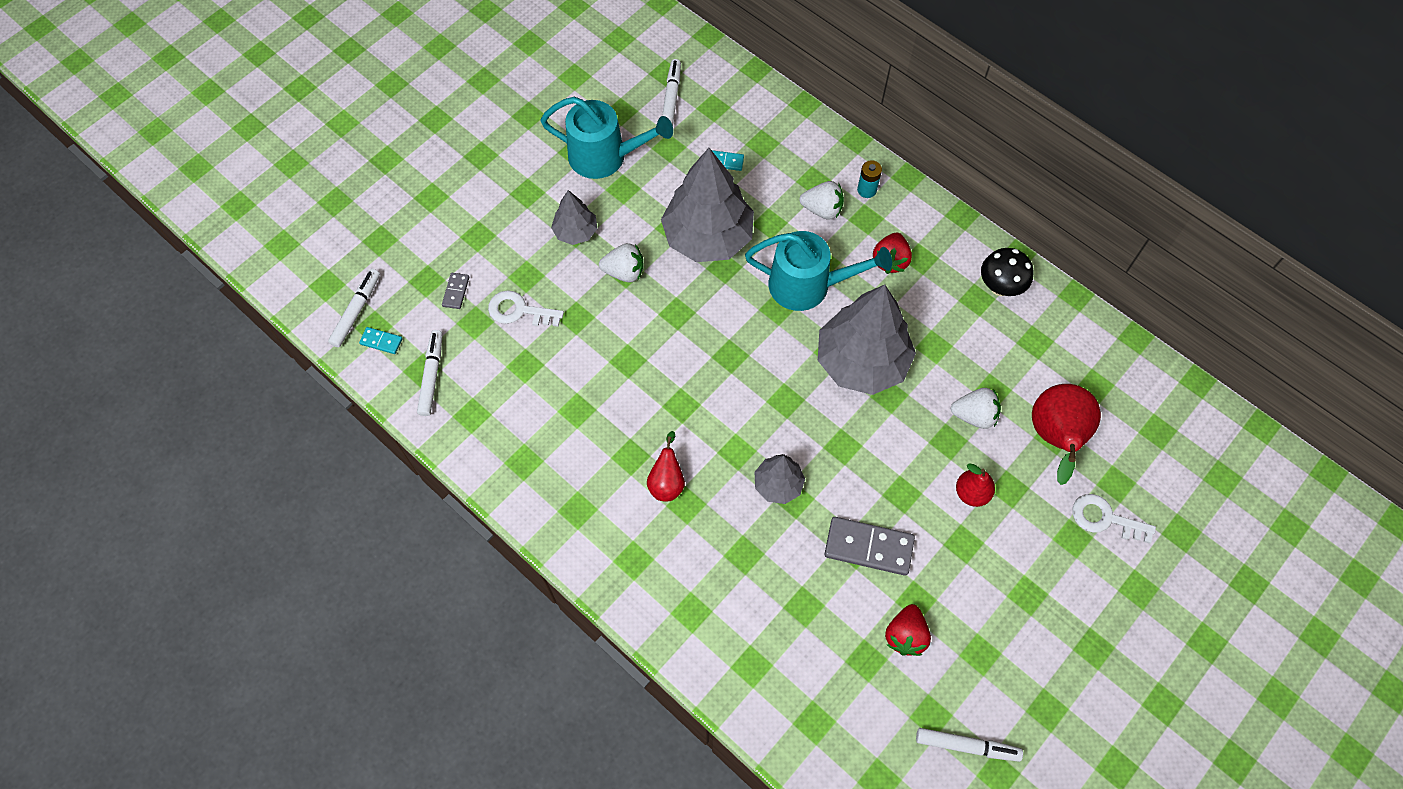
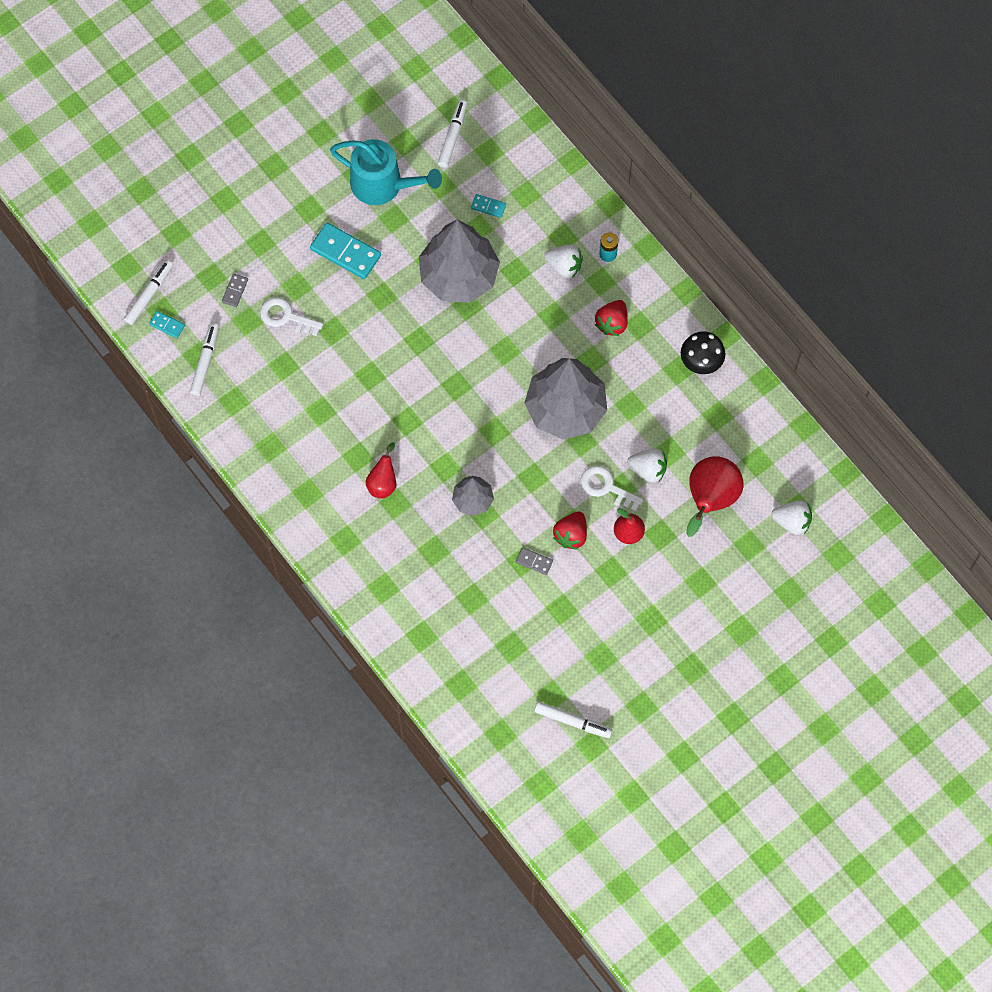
camera: 10 degrees right, 5 degrees up
grey tree [551,190,597,245] -> turquoise domino [310,223,381,279]
white strawberry [599,243,644,282] -> white strawberry moved to [771,500,812,535]
turquoise watering can [745,231,892,311] -> none
grey domino [824,517,915,576] -> grey domino [516,547,553,575], size x0.50
red strawberry [885,604,931,656] -> red strawberry moved to [553,512,587,550]
white key [1072,494,1156,543] -> white key moved to [581,466,644,512]

